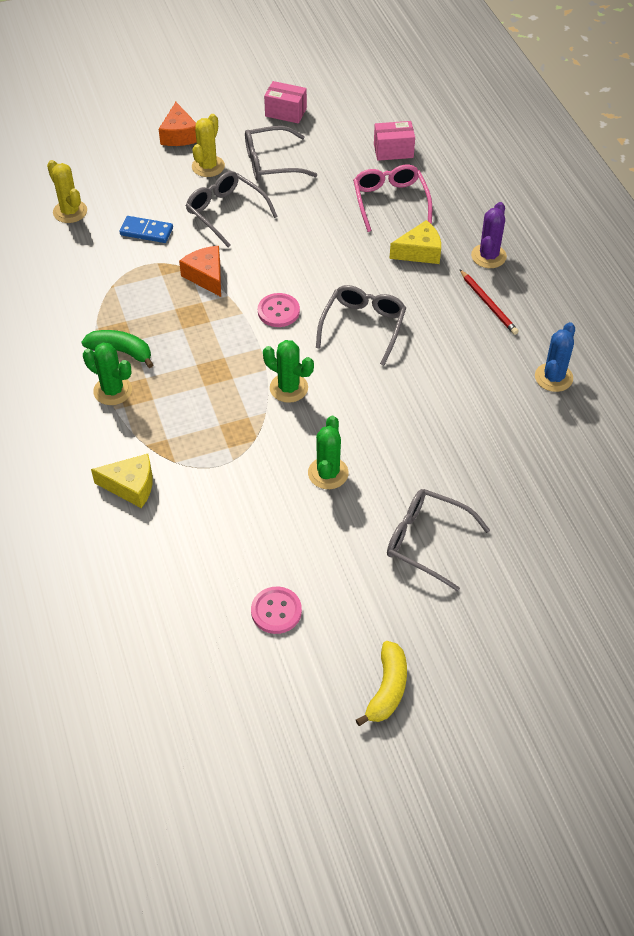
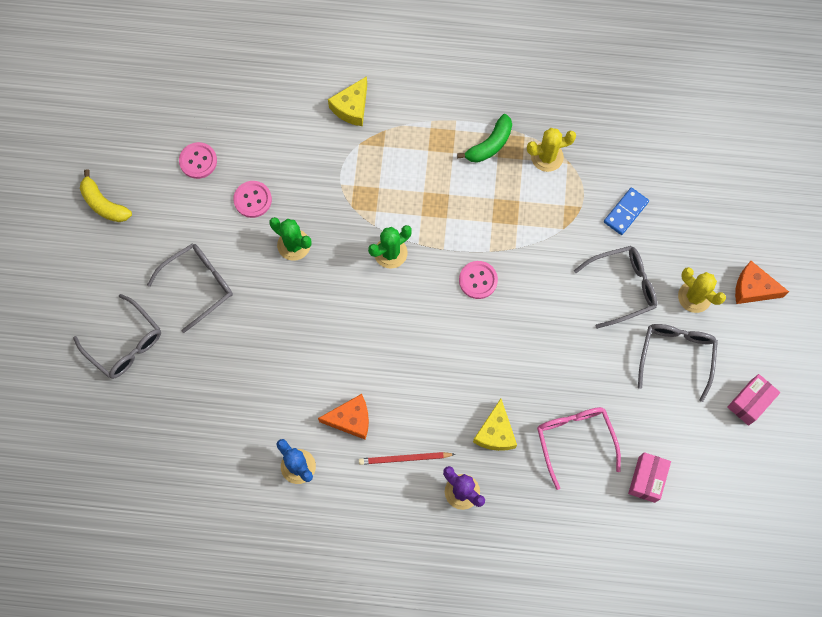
camera: 115 degrees right, 20 degrees up
yellow cactus [47,160,87,223] -> yellow cactus moved to [527,128,576,172]
green cactus [83,343,132,405] -> none
orange cheese [179,246,221,297] -> orange cheese moved to [318,394,369,440]
grey glasses [316,285,406,365] -> grey glasses moved to [73,294,161,379]
pink glasses [353,165,432,232] -> pink glasses turned 120 degrees counterclockwise [537,407,621,490]
none -> pink button [233,181,272,218]

